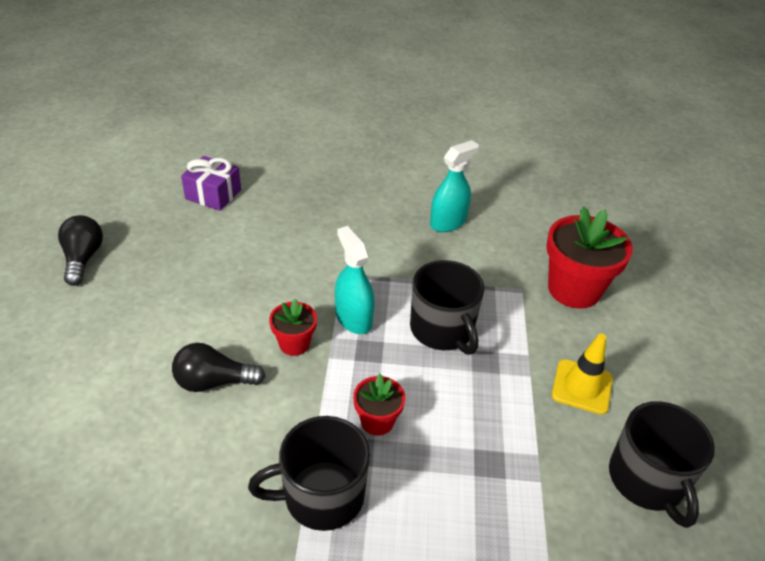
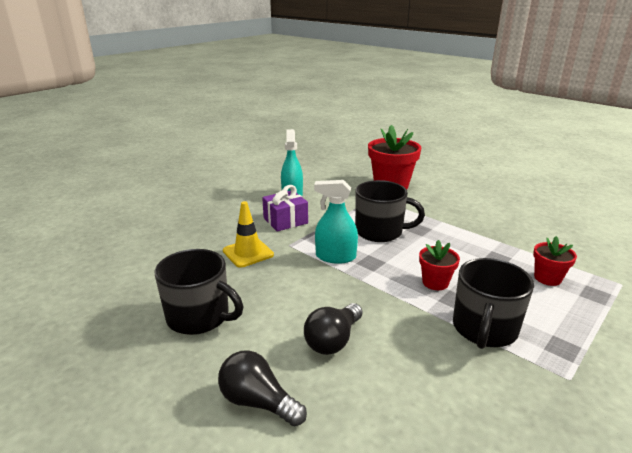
camera: 50 degrees left, 15 degrees down
black light bulb [58,215,103,286] -> black light bulb moved to [218,350,307,426]
purple gift [181,156,241,211] -> purple gift moved to [262,185,308,232]
red flower pot [269,299,317,356] -> red flower pot moved to [533,236,577,286]
yellow traffic cone [552,334,613,415] -> yellow traffic cone moved to [223,201,274,268]
black mug [609,401,715,528] -> black mug moved to [155,249,243,335]

